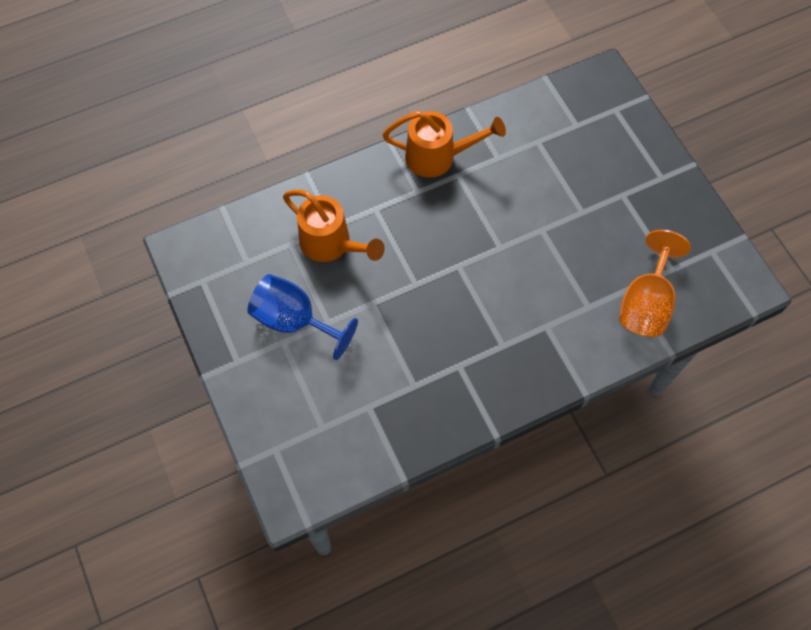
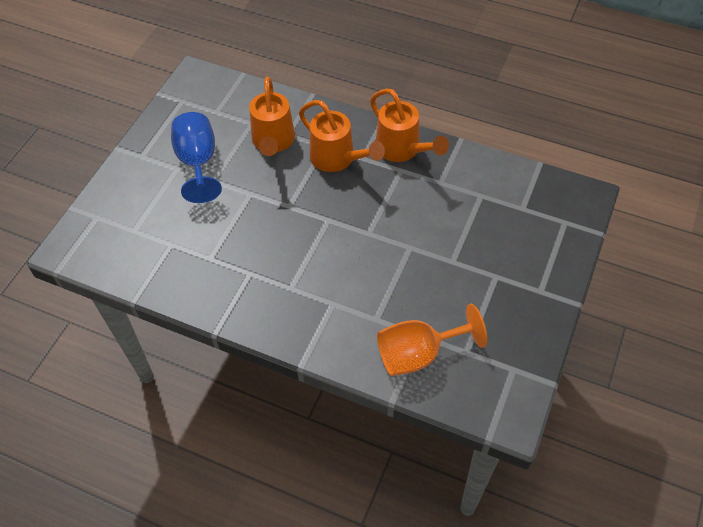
camera: 50 degrees right, 10 degrees down
none -> orange watering can [299,100,385,172]

